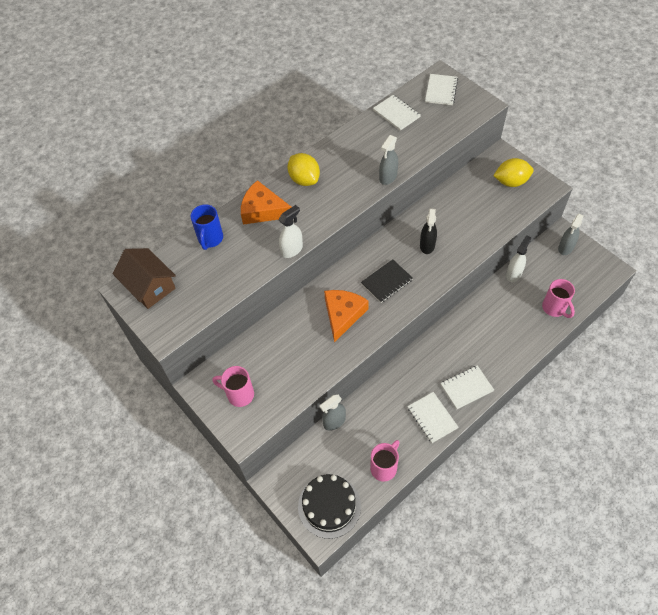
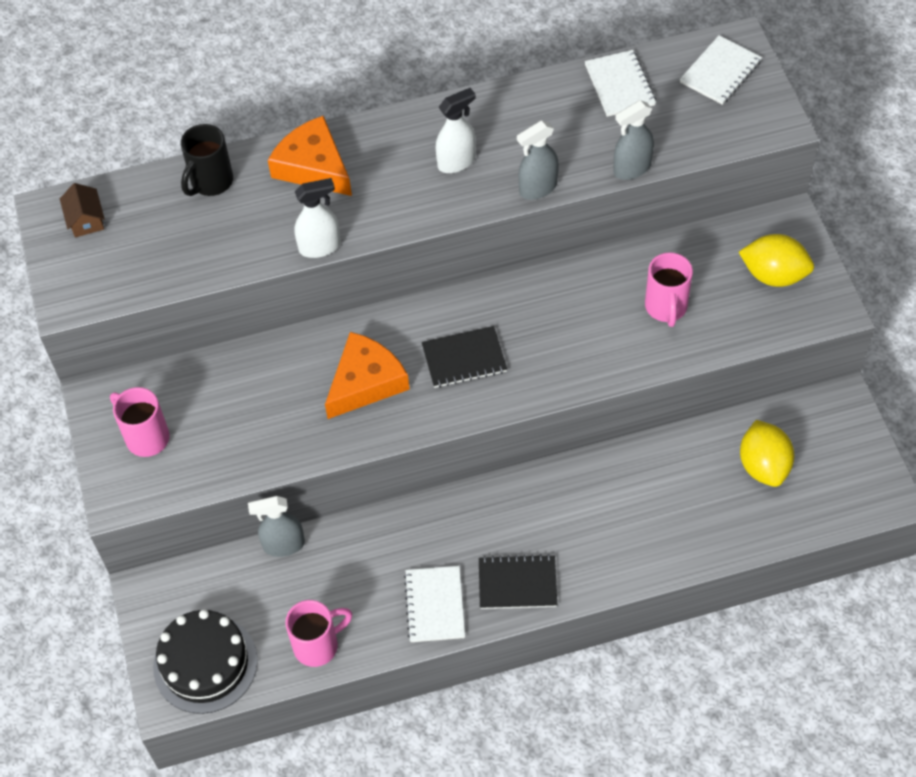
camera: 25 degrees right, 0 degrees up
brown house [113,248,176,309] -> brown house [60,183,105,237], size x0.53
blue mug [191,204,223,250] -> black mug [180,124,233,196]
yellow lemon [287,153,320,186] -> yellow lemon moved to [740,420,795,487]
black spray bottle [420,208,437,254] -> none
white notebook [441,365,494,409] -> black notebook [479,554,557,609]
white spray bottle [506,235,531,282] -> white spray bottle moved to [436,88,476,173]
pink mug [542,279,575,318] -> pink mug moved to [645,252,693,327]
grey spray bottle [558,214,584,255] -> grey spray bottle moved to [613,100,654,180]

